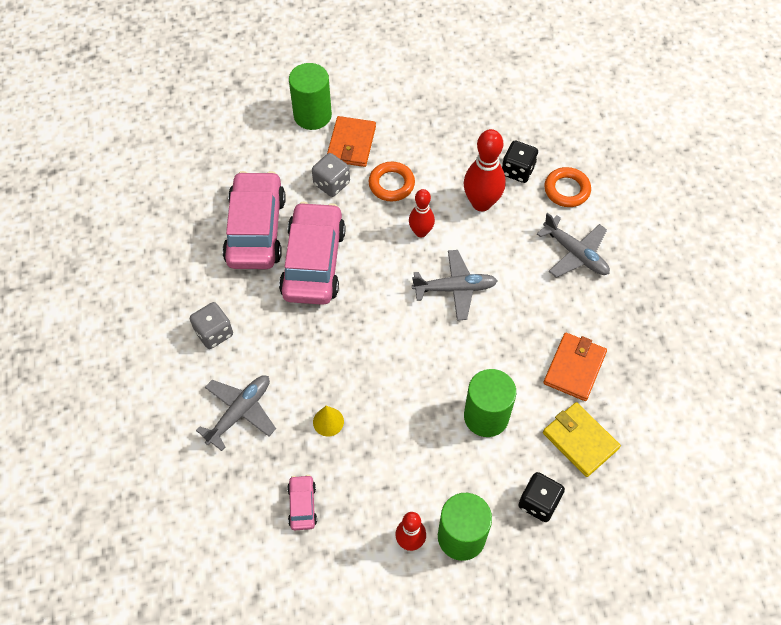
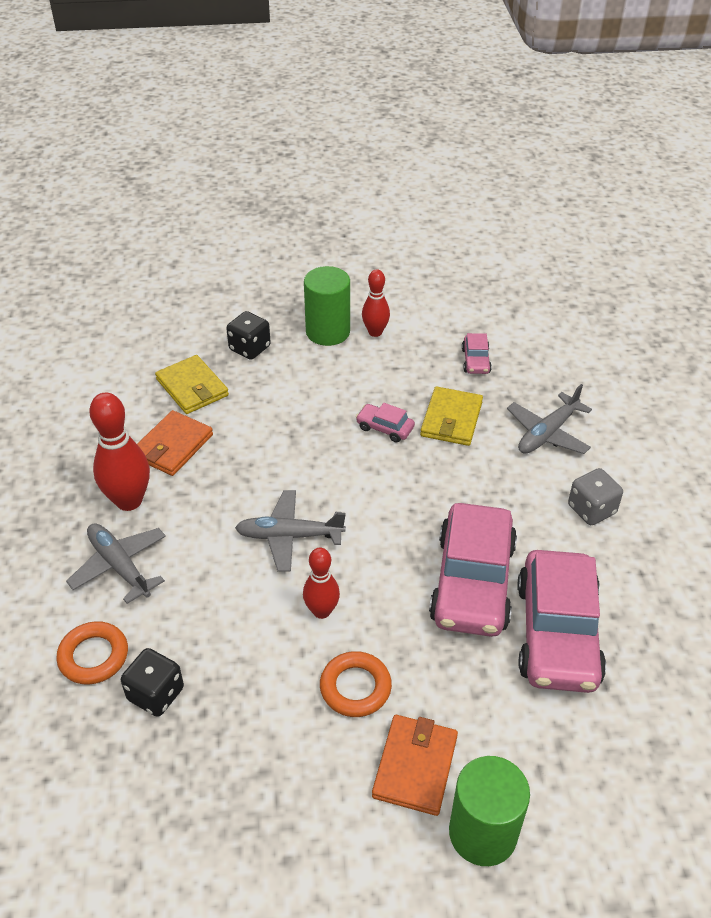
camera: 175 degrees left, 15 degrees down
grey dice [312,153,350,197] -> none
yellow cone [313,406,344,437] -> yellow wallet [420,387,483,446]
red bowling pin [464,129,506,211] -> red bowling pin moved to [89,393,150,511]
green cylinder [464,369,516,437] -> none
none -> pink car [356,403,415,443]

